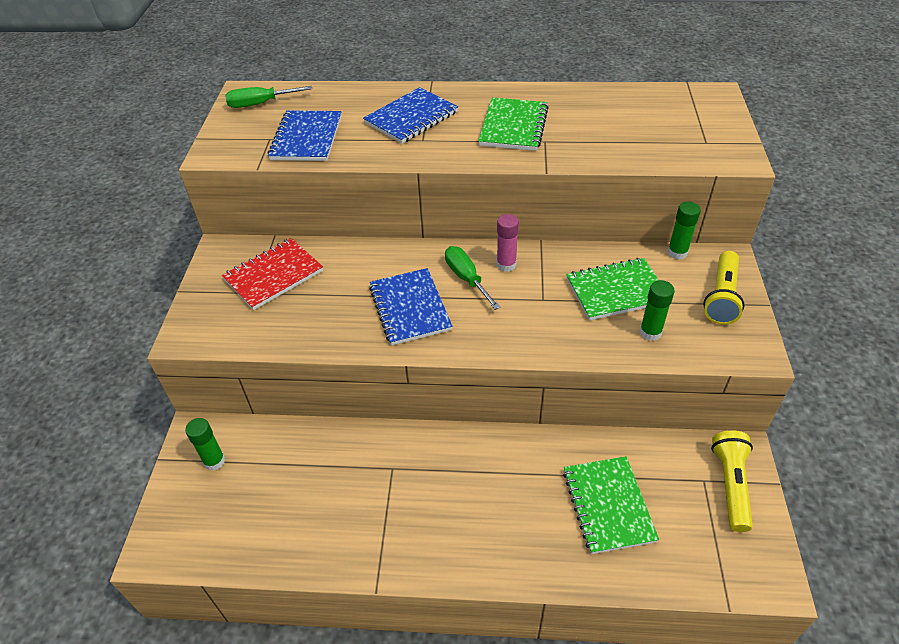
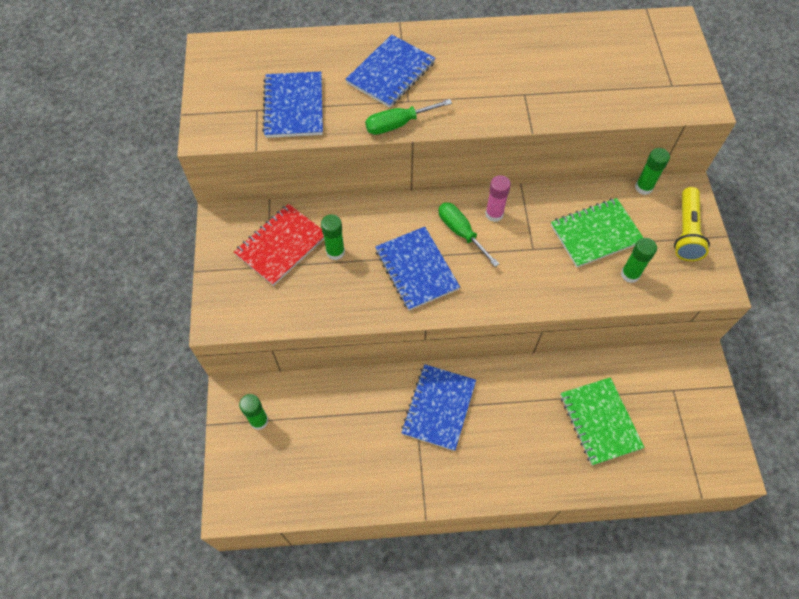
camera: 10 degrees left, 15 degrees up
green screwdriver [225,86,312,108] -> green screwdriver moved to [365,99,452,135]
green notebook [478,98,549,151] -> none
yellow flashlight [711,430,753,532] -> none
none -> green glue stick [321,214,345,260]
none -> blue notebook [401,364,476,451]

